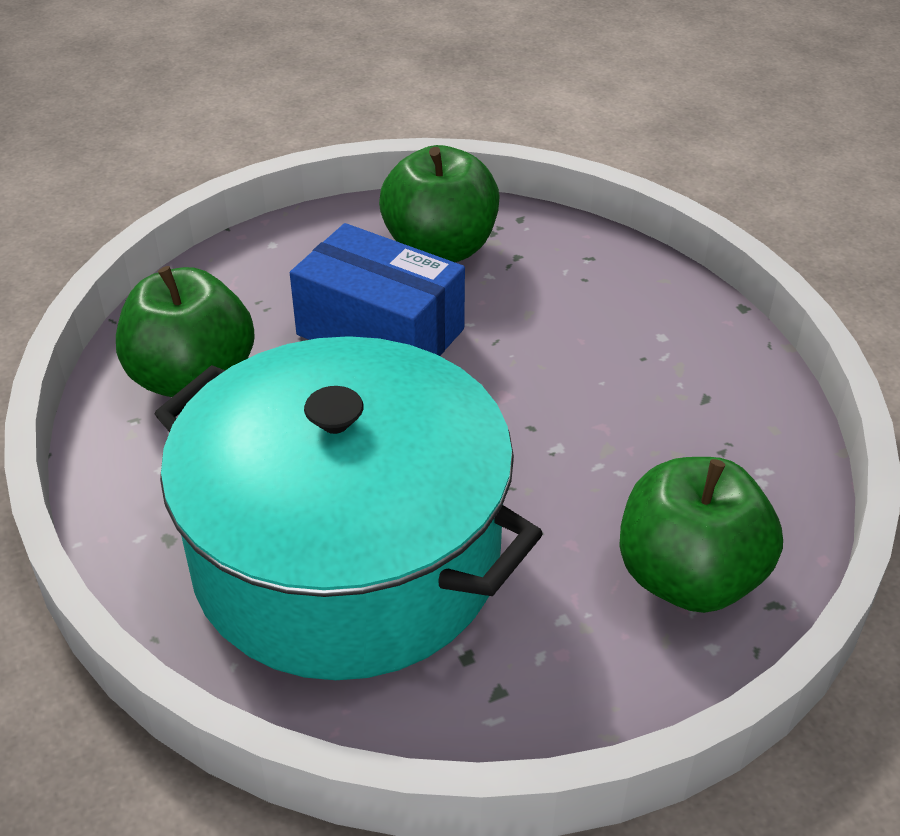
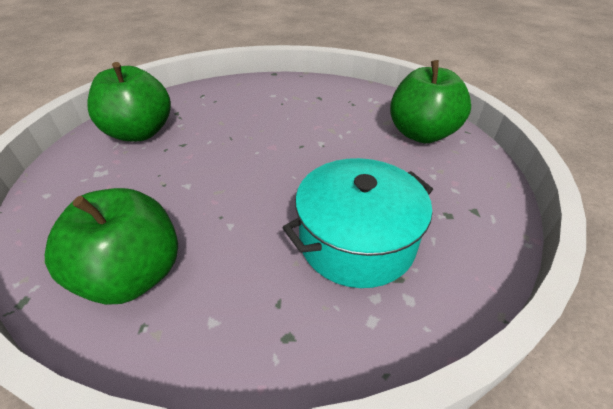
camera: 65 degrees left, 0 degrees up
turquoise pot [155,336,543,680] -> turquoise pot [282,158,433,288], size x0.58
blue box [290,223,465,356] -> none

